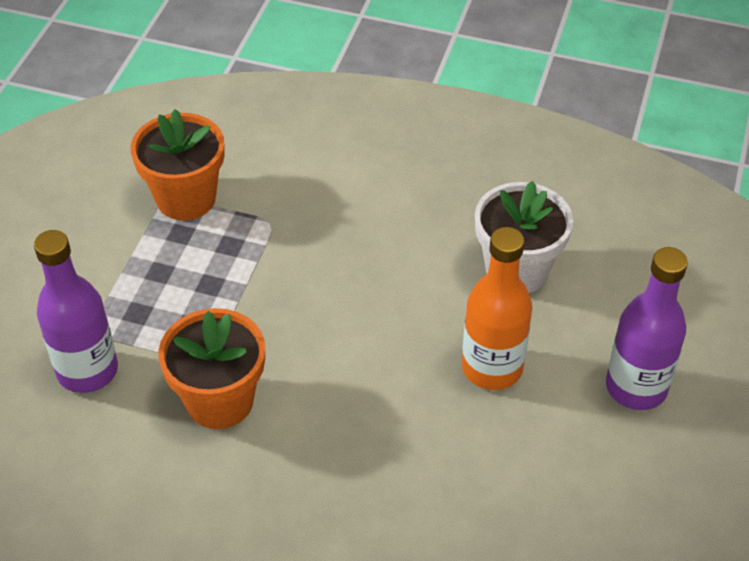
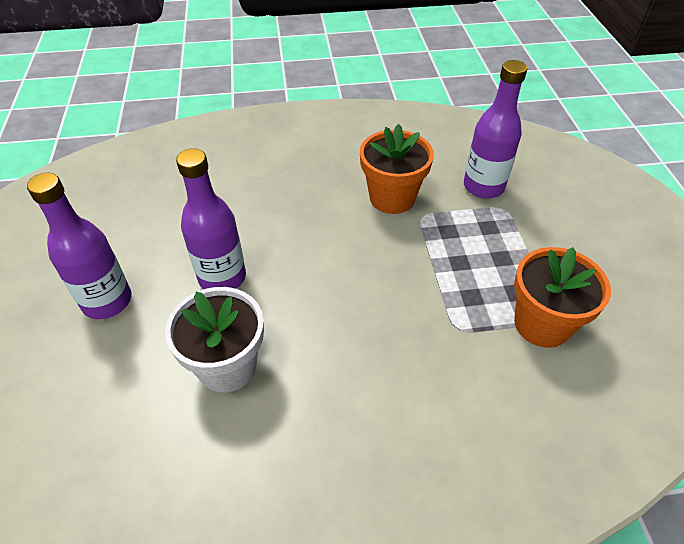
camera: 155 degrees right, 0 degrees up
orange bottle [462,227,533,390] -> purple bottle [176,148,246,289]

